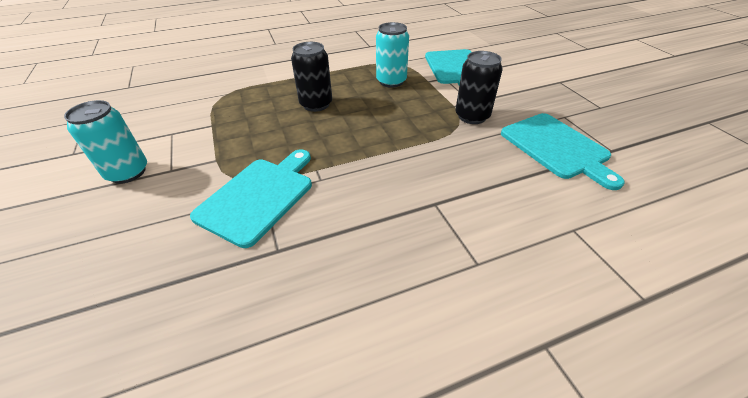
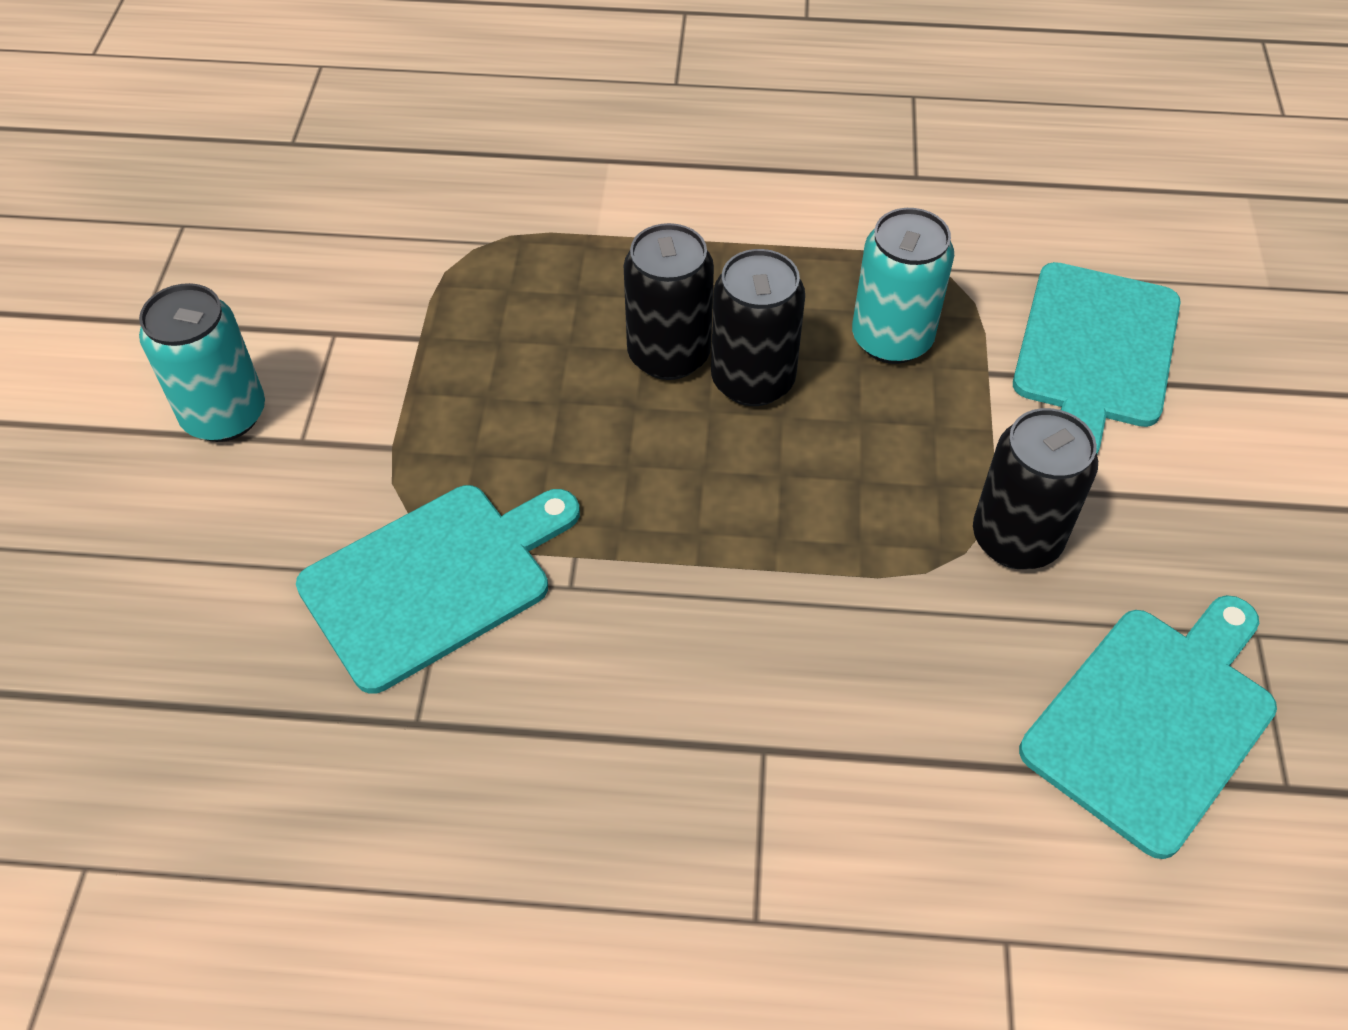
camera: 25 degrees right, 10 degrees up
turquoise cutting board [501,113,625,190] -> turquoise cutting board turned 135 degrees counterclockwise [1019,595,1277,859]
none -> black can [711,249,805,406]

